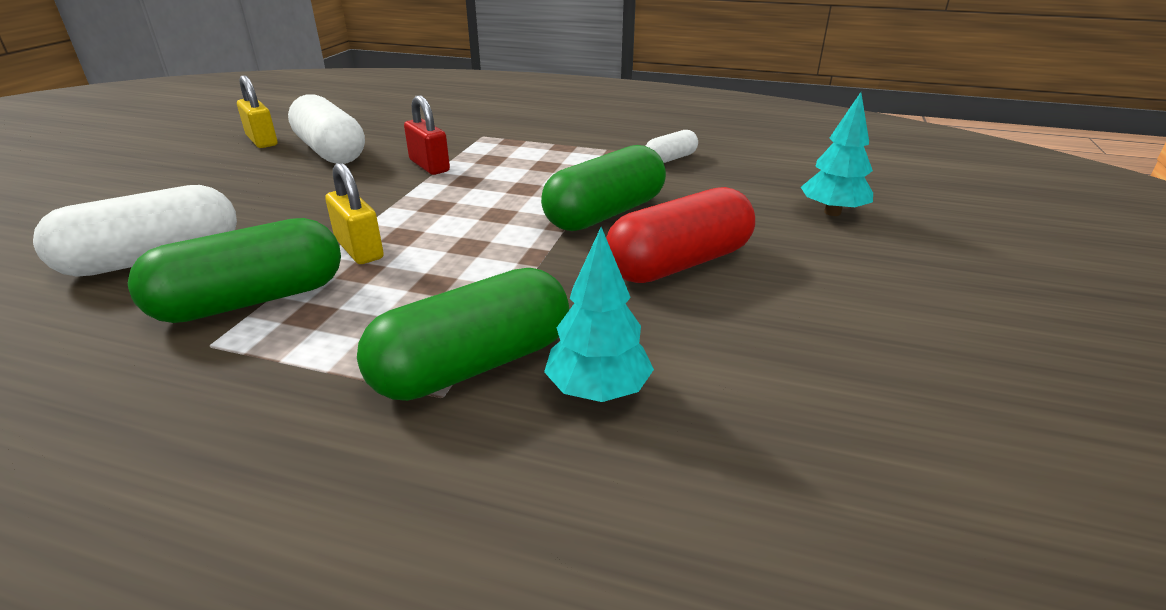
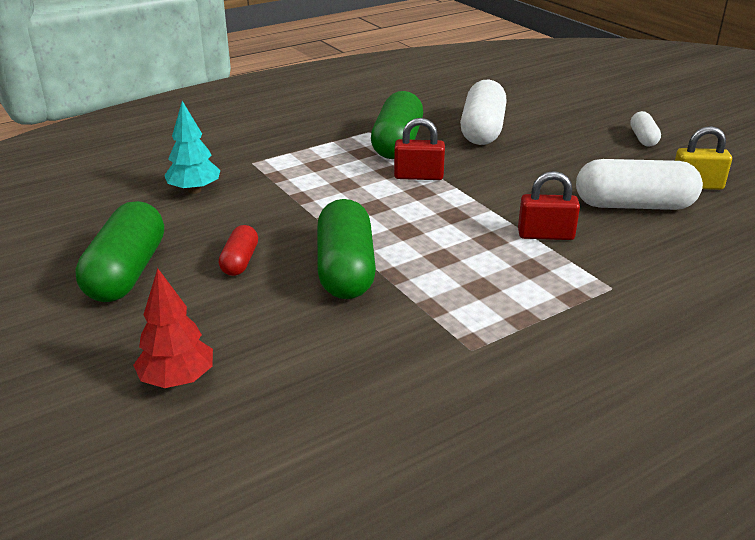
camera: 130 degrees right, 0 degrees up
yellow padlock [325,163,384,264] -> red padlock [394,118,445,180]
green capsule [357,268,569,401] -> green capsule moved to [75,201,164,302]
red capsule [606,187,755,283] -> red capsule [219,225,258,276], size x0.52
white capsule [646,130,698,163] -> white capsule moved to [630,111,661,147]
turquoise tree [801,92,873,216] -> red tree [133,268,213,388]

